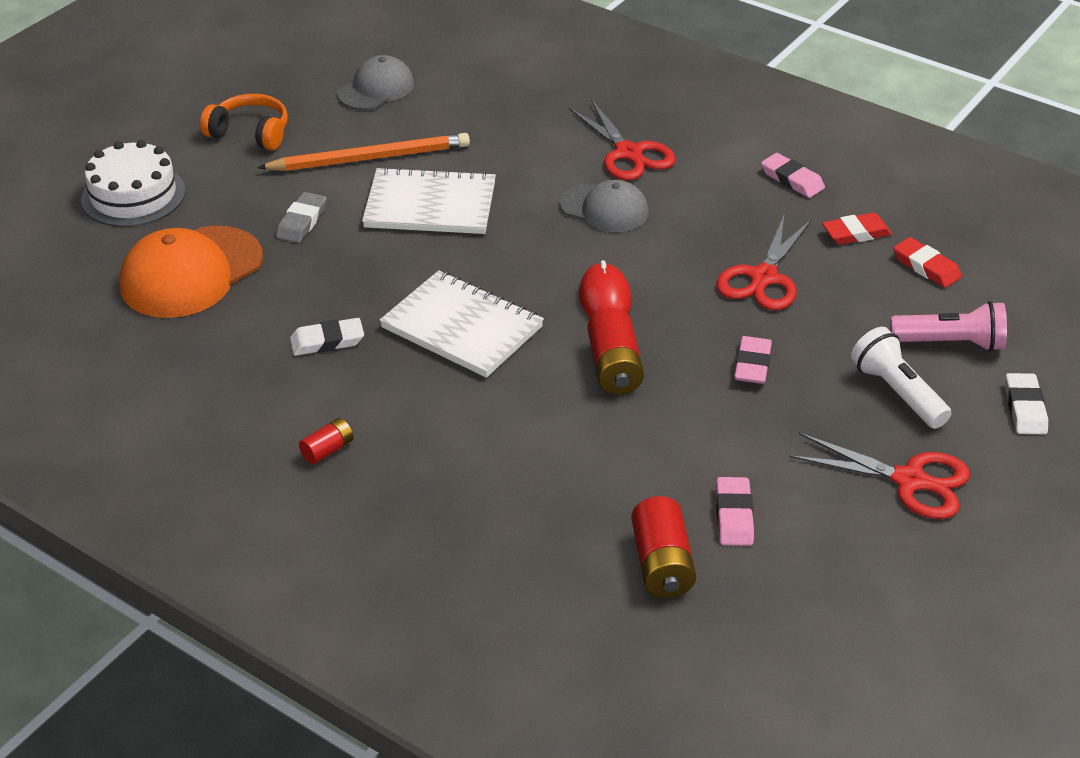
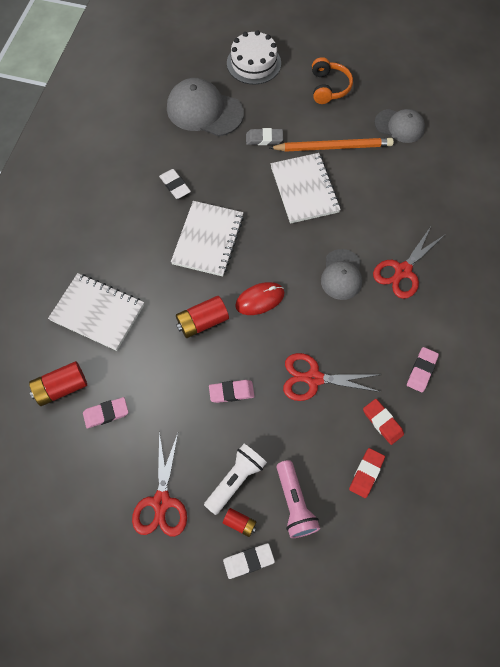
camera: 70 degrees right, 25 degrees up
orange cap [120,226,263,318] -> grey cap [167,78,244,136]
orange pencil [257,133,470,171] -> orange pencil turned 60 degrees counterclockwise [269,138,394,152]
red battery [299,418,354,464] -> red battery moved to [223,508,257,537]
none -> white notebook [48,273,144,351]

